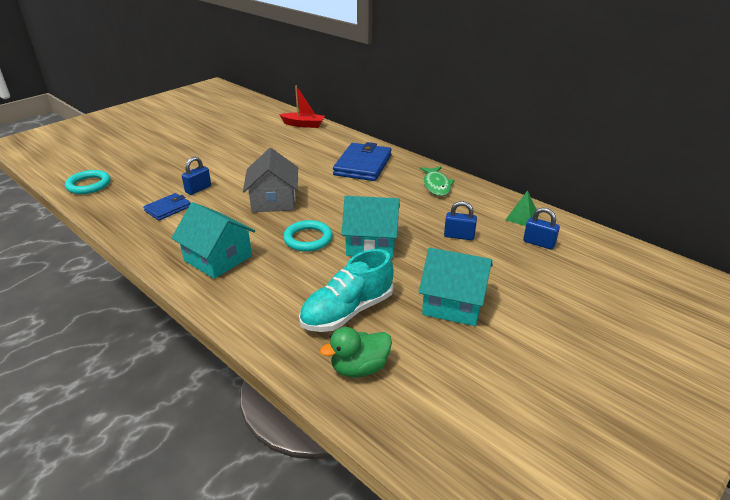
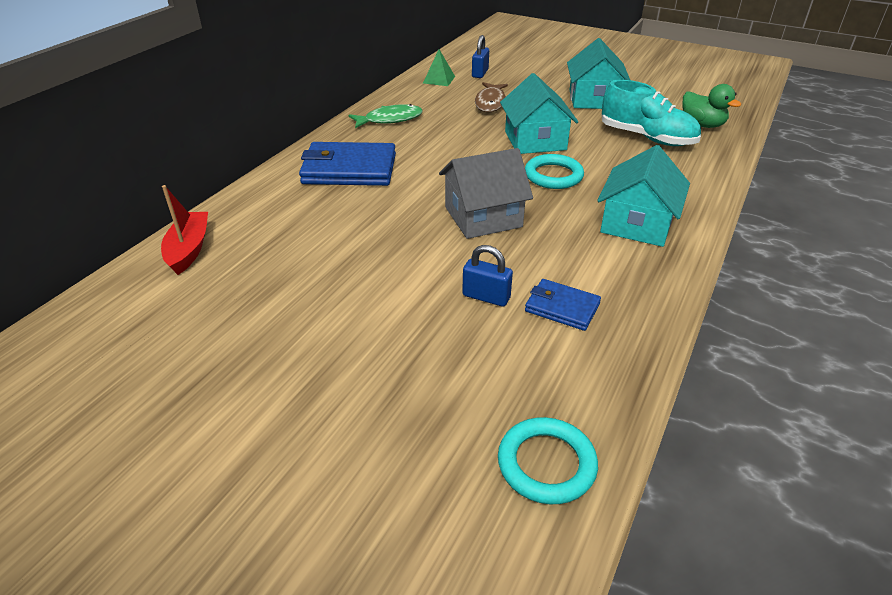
camera: 105 degrees left, 5 degrees up
blue padlock [444,201,477,240] -> brown fish [475,82,508,112]

